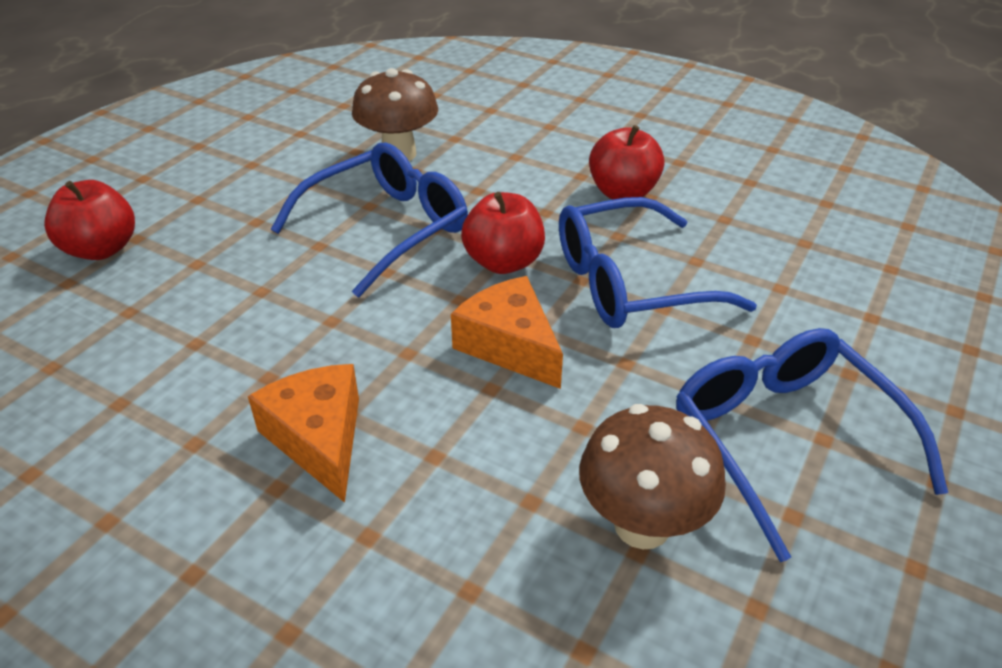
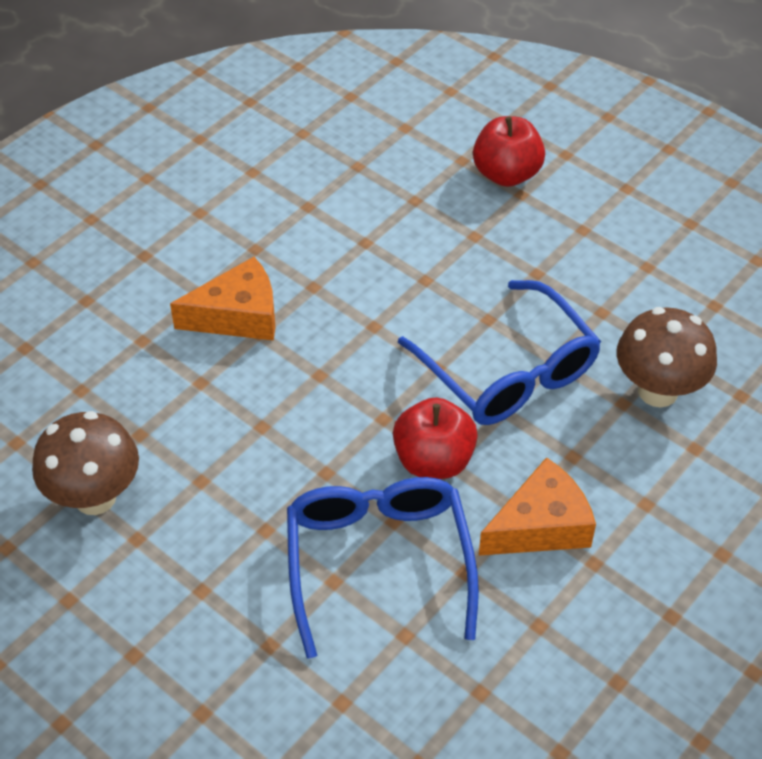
camera: 100 degrees right, 10 degrees up
orange cheese [451,276,563,389] -> orange cheese moved to [479,457,596,556]
red apple [589,125,664,200] -> none
blue glasses [676,328,948,562] -> none

